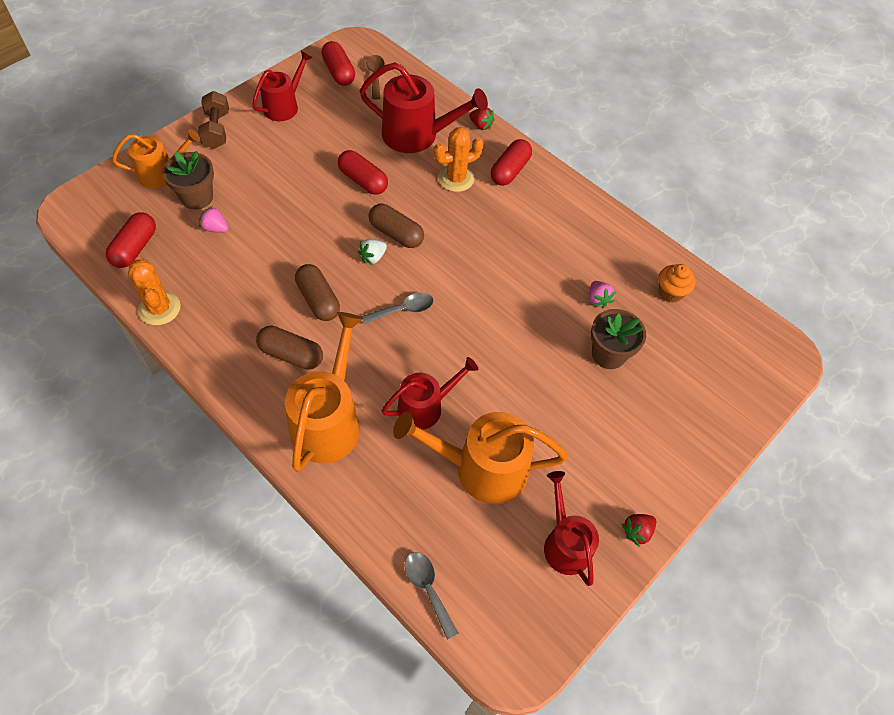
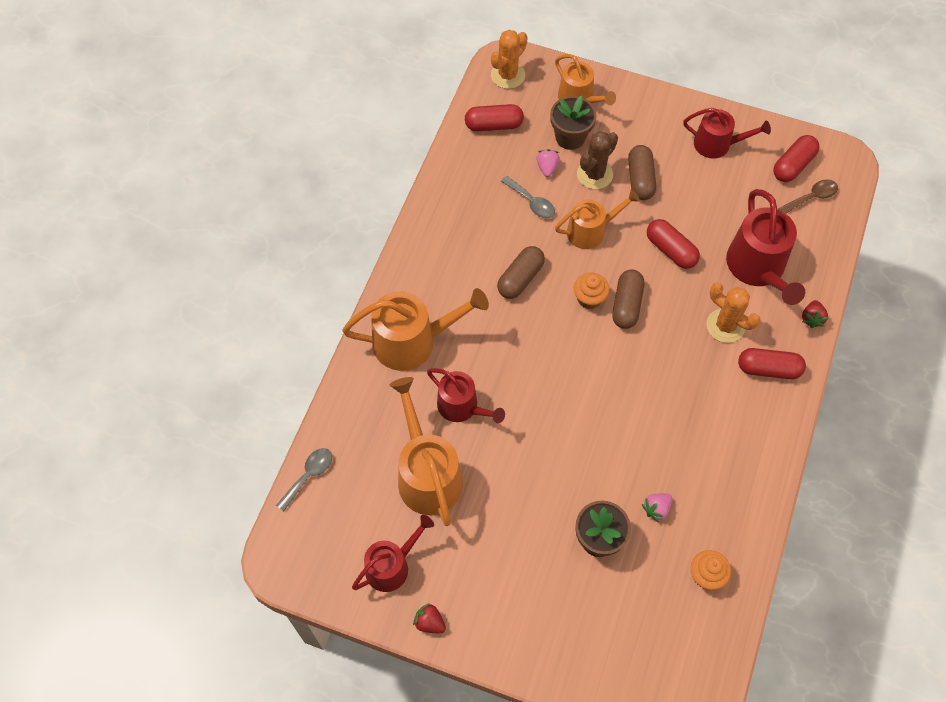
camera: 70 degrees right, 5 degrees up
orange cactus [128,257,181,325] -> orange cactus moved to [491,30,528,89]
brown dumbbell [198,91,229,149] -> none
brown capsule [256,326,323,370] -> brown capsule moved to [628,145,656,200]
red capsule [338,150,388,195] -> red capsule turned 60 degrees counterclockwise [647,219,700,269]
white strawberry [358,239,387,265] -> orange cupcake [574,273,610,309]
grey spoon [361,293,434,325] -> grey spoon moved to [501,176,555,218]
none -> orange watering can [555,189,640,249]
none -> brown cactus [577,131,618,189]

